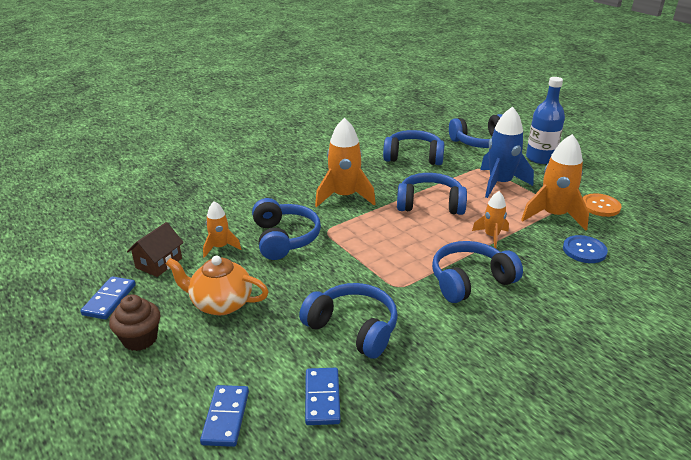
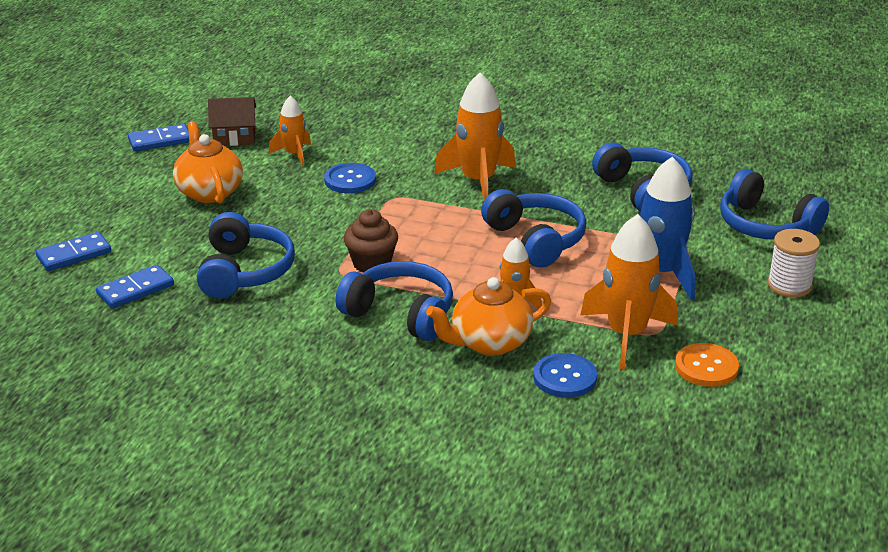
camera: 55 degrees right, 0 degrees up
brown cupcake [109,294,160,351] -> brown cupcake moved to [344,209,398,273]
blue headphones [252,198,321,260] -> blue button [324,163,376,193]
blue bottle [526,77,565,164] -> white spool [768,229,820,298]
none -> orange teapot [426,277,551,356]

